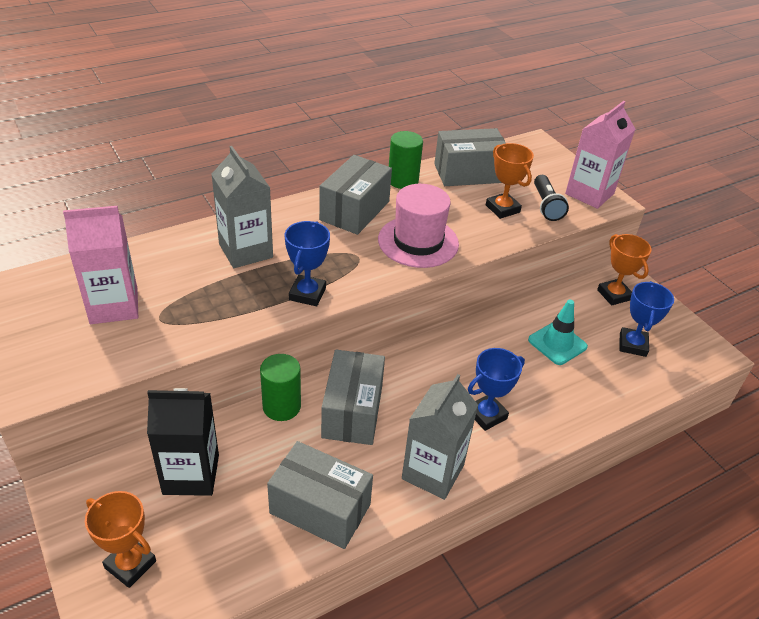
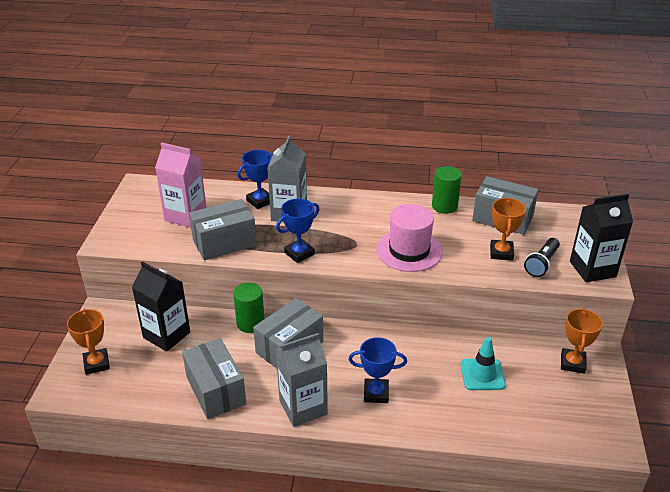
camera: 40 degrees right, 5 degrees down
grey box [319,155,392,235] -> grey box moved to [189,199,257,260]
pink carton [565,101,636,209] -> black carton [570,194,633,282]
blue trophy [619,281,674,357] -> blue trophy moved to [237,150,273,209]

